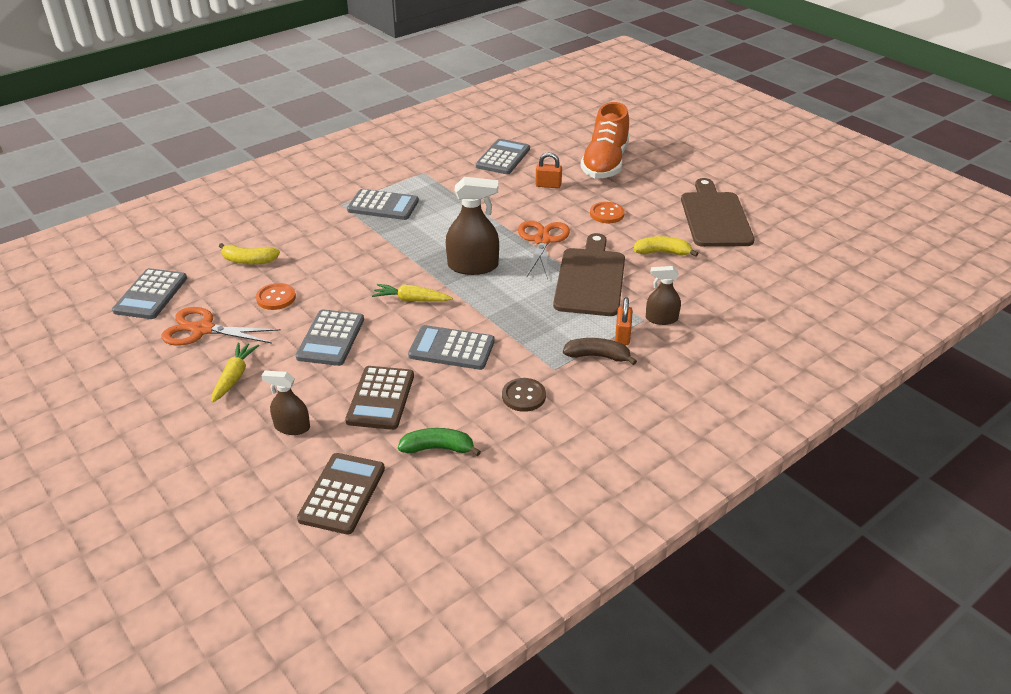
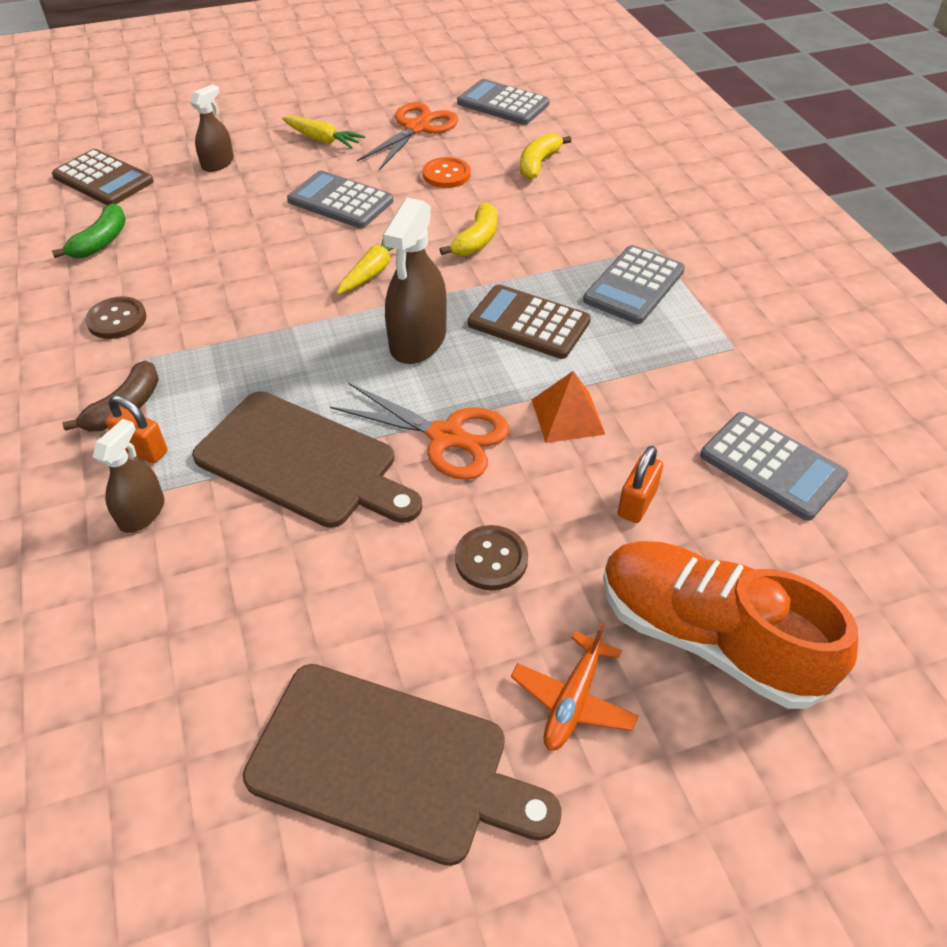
camera: 110 degrees right, 10 degrees up
brown calculator [345,366,414,430] -> brown calculator moved to [468,284,591,359]
grey calculator [408,325,495,370] -> none
orange button [590,202,625,223] -> brown button [455,525,528,590]
yellow banana [633,236,699,257] -> yellow banana moved to [439,202,497,256]
none -> orange plane [511,622,638,751]
none -> orange pyramid [532,371,606,443]

